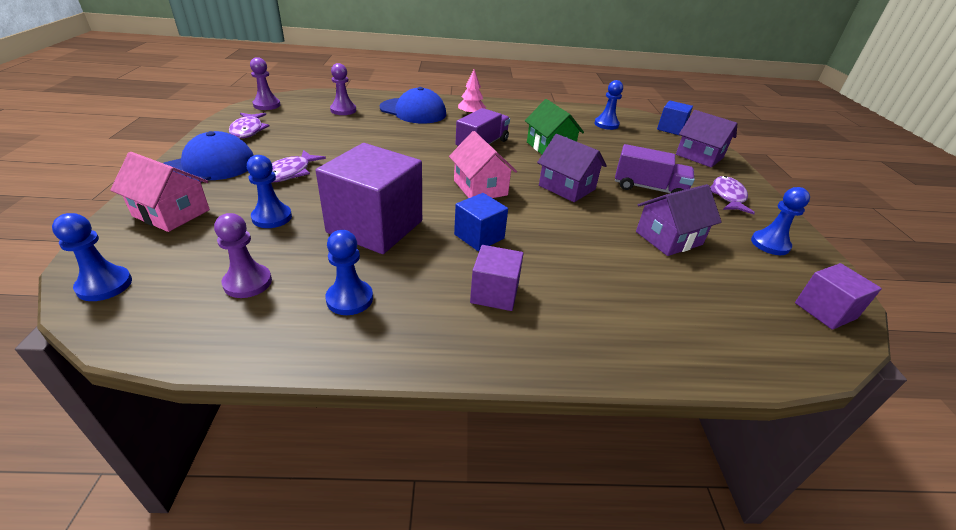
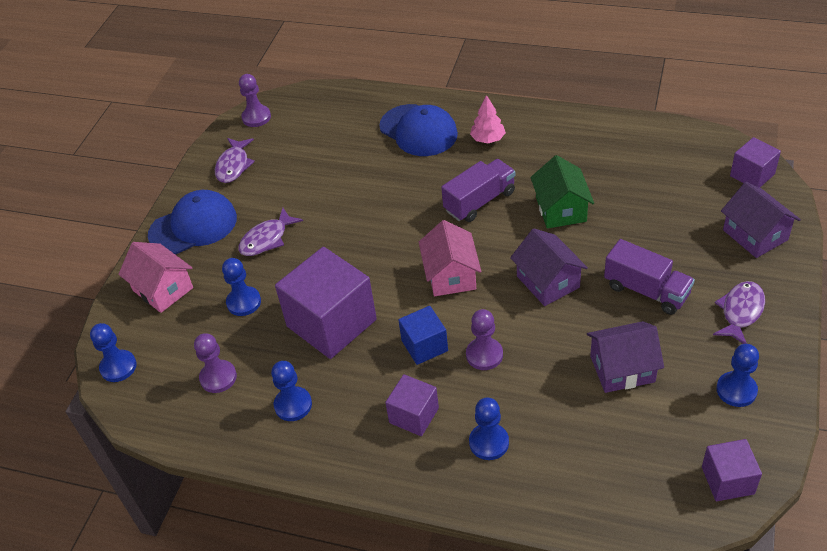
camera: 25 degrees right, 10 degrees up
purple pawn [330,63,356,115] -> purple pawn moved to [466,309,503,370]
blue pawn [595,80,623,130] -> blue pawn moved to [469,398,509,460]
blue cube [657,101,693,135] -> purple cube [730,137,781,188]

